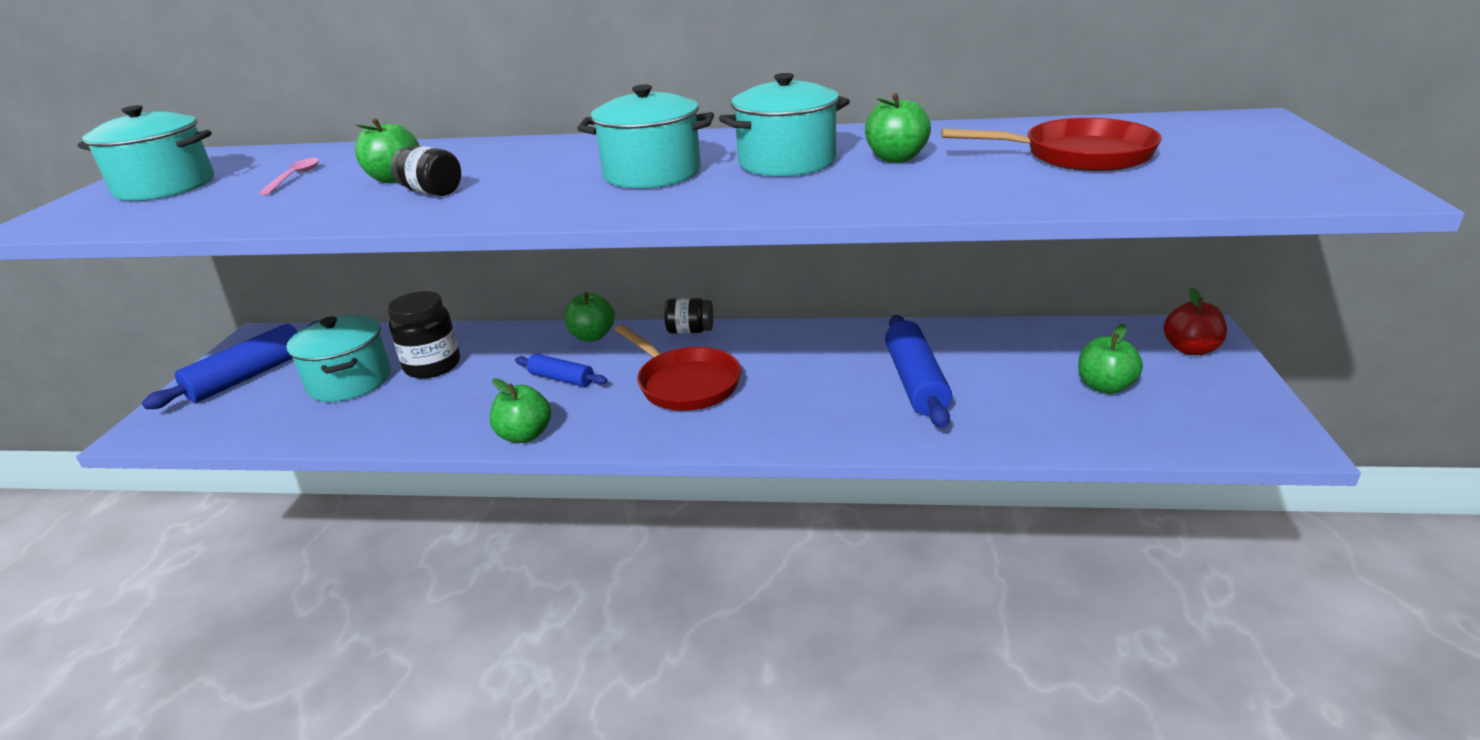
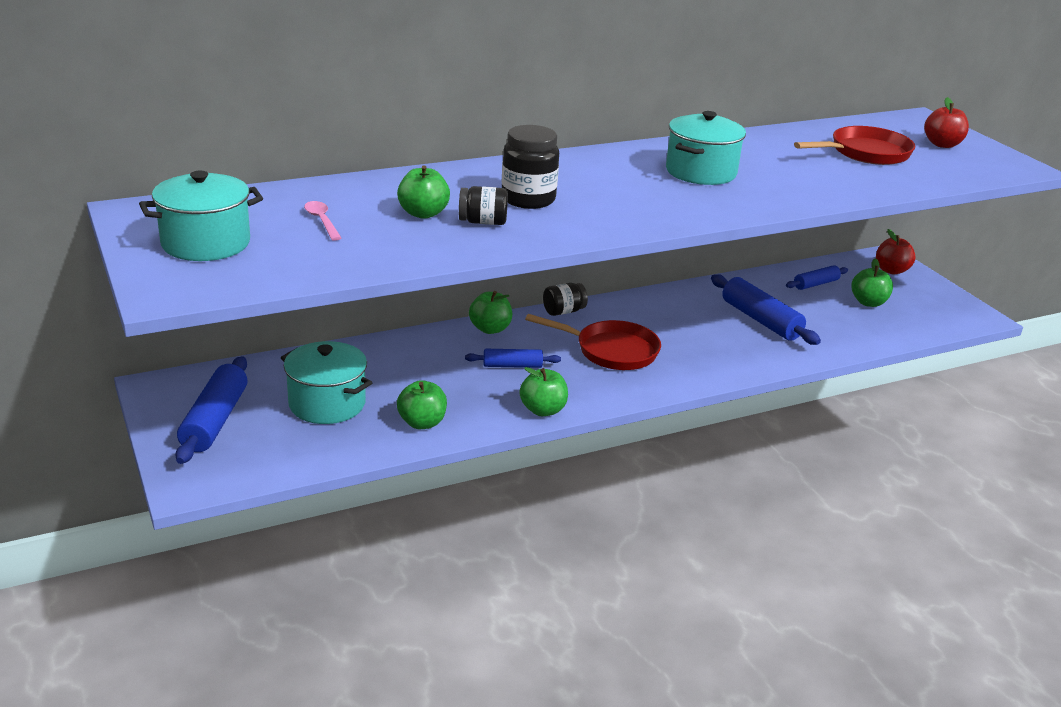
camera: 35 degrees left, 0 degrees up
black jar [388,291,460,379] -> black jar moved to [502,125,559,209]
turquoise pot [577,85,714,189] -> none
green apple [865,93,931,163] -> green apple moved to [397,380,447,429]
none -> blue rolling pin [786,265,848,290]
none -> red apple [924,97,969,148]

